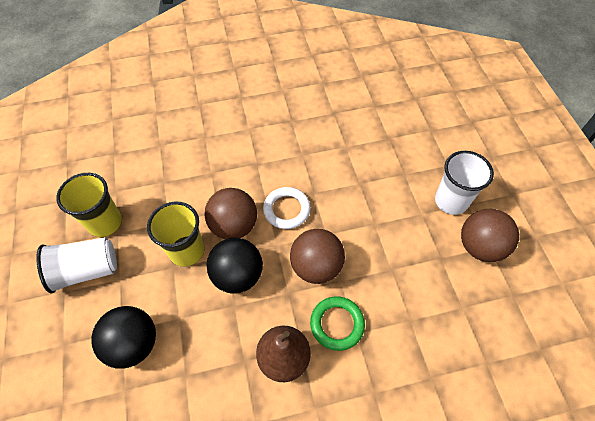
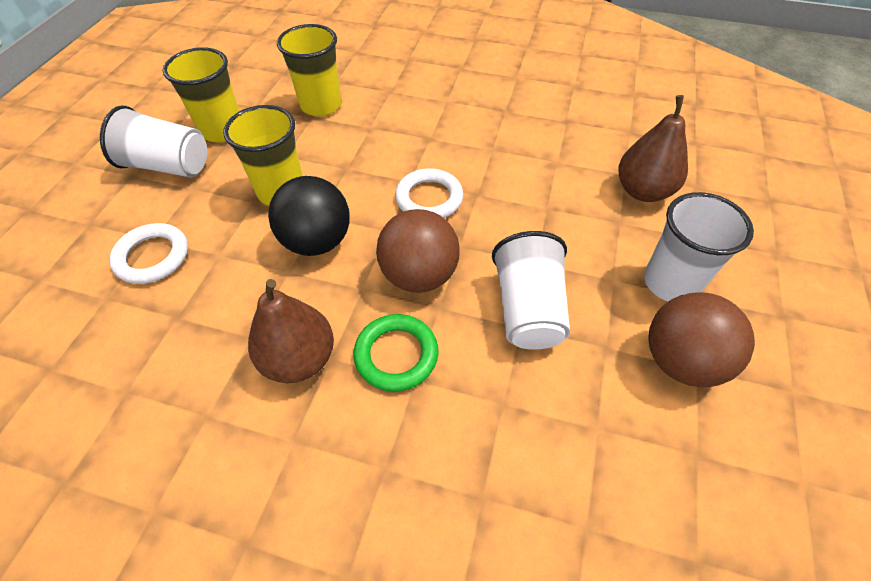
camera: 30 degrees right, 5 degrees down
black ball [91,306,156,369] -> white ring [109,223,188,284]
brown ball [204,188,257,239] -> none
none -> yellow cup [277,24,341,117]
none -> white cup [492,231,570,350]
none -> brown pear [618,95,688,202]

